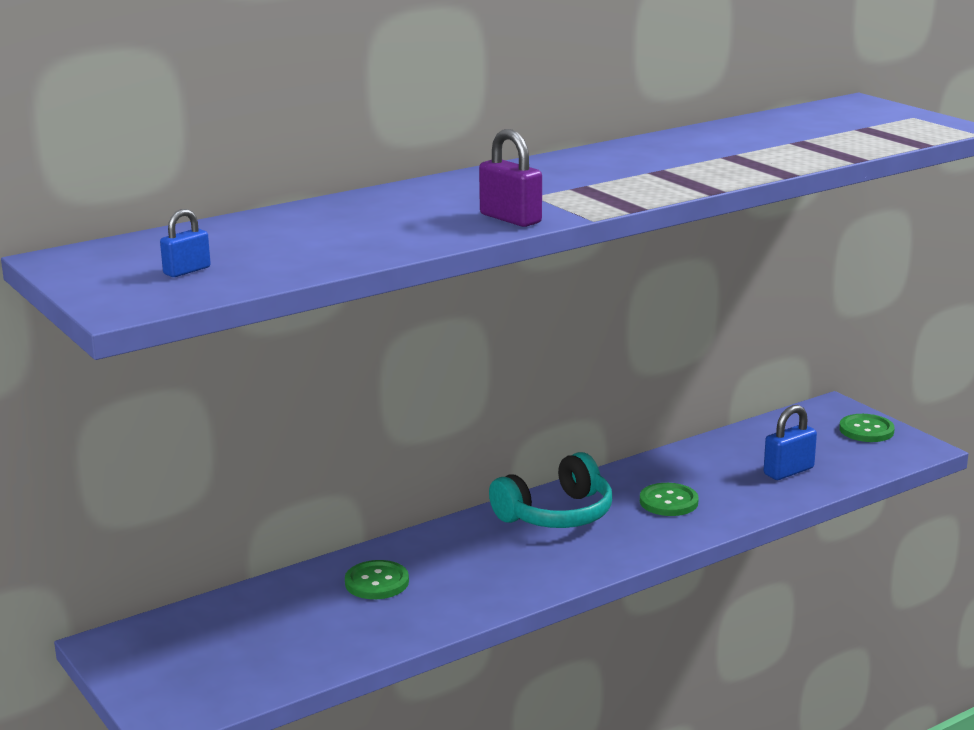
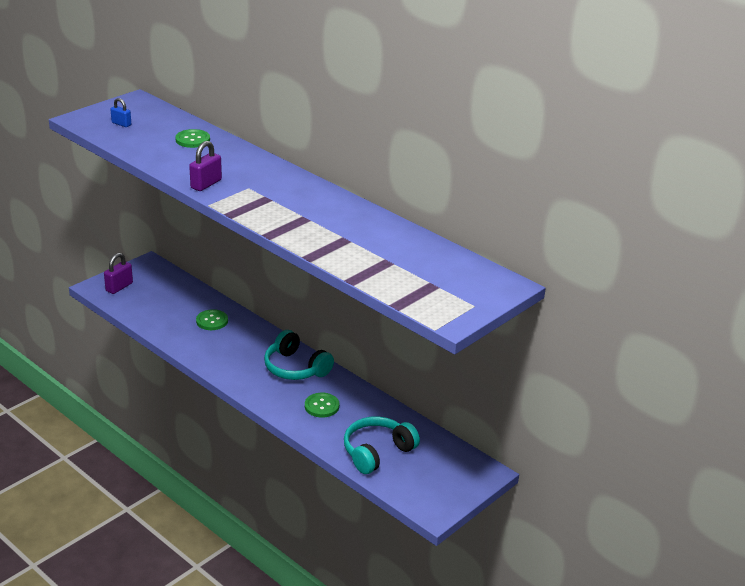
camera: 75 degrees right, 10 degrees up
blue padlock [764,405,817,480] -> turquoise headphones [344,417,420,474]
green button [839,414,895,442] -> green button moved to [175,129,210,148]
none -> purple padlock [104,253,133,294]

